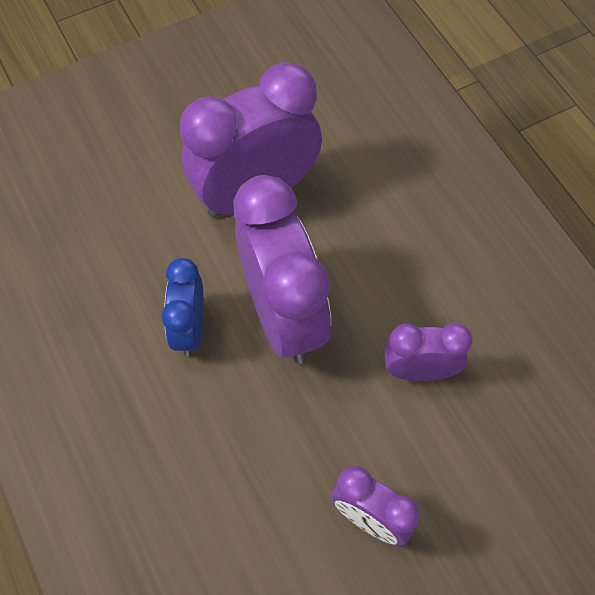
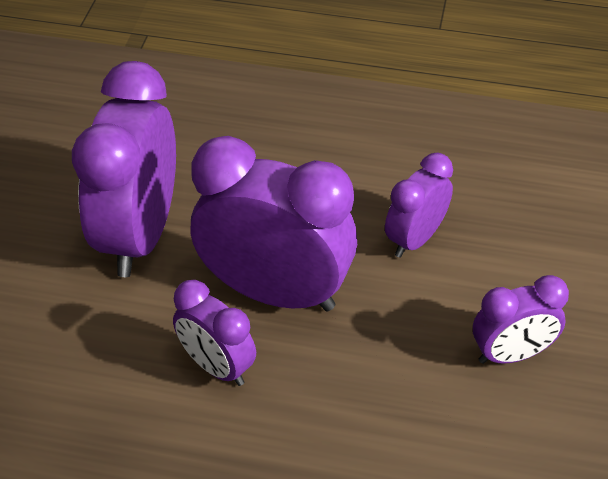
camera: 50 degrees left, 15 degrees down
blue clock [162,258,204,356] -> purple clock [173,280,256,386]

